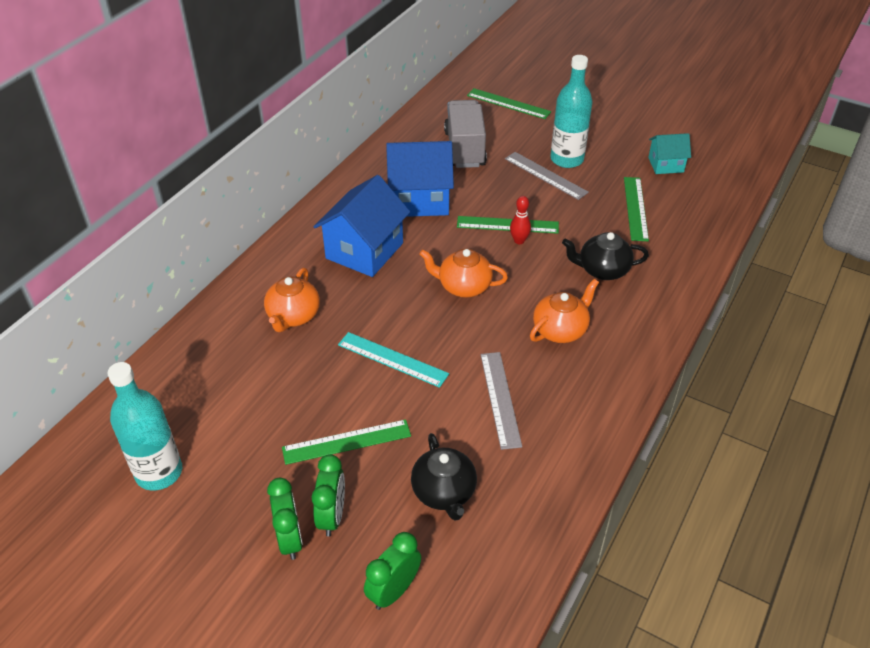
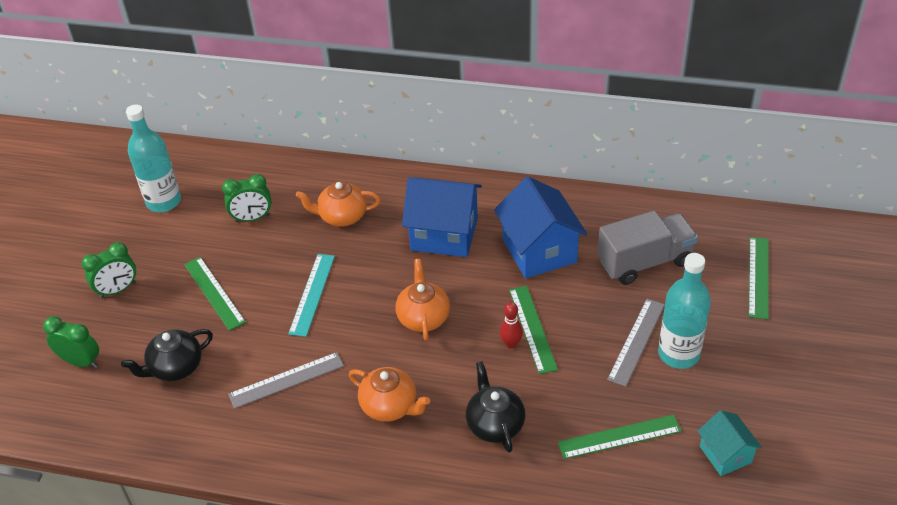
camera: 75 degrees right, 0 degrees up
green clock [312,454,345,537] -> green clock moved to [222,174,272,222]

